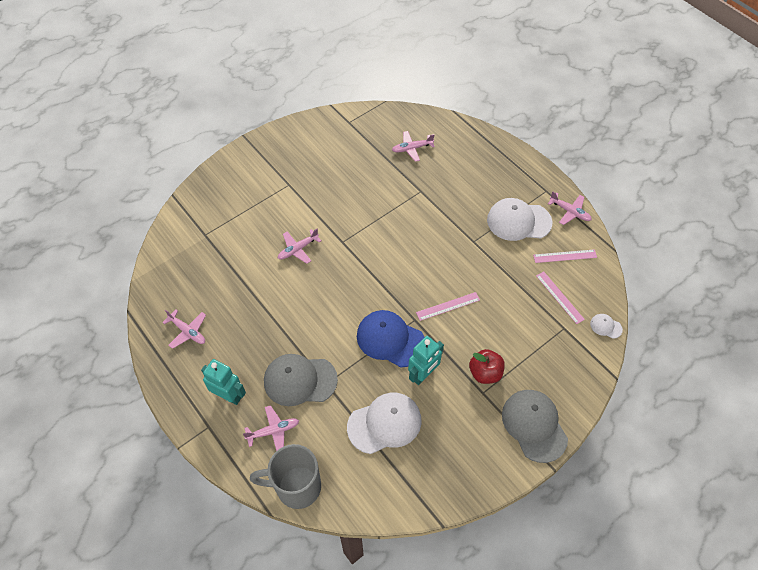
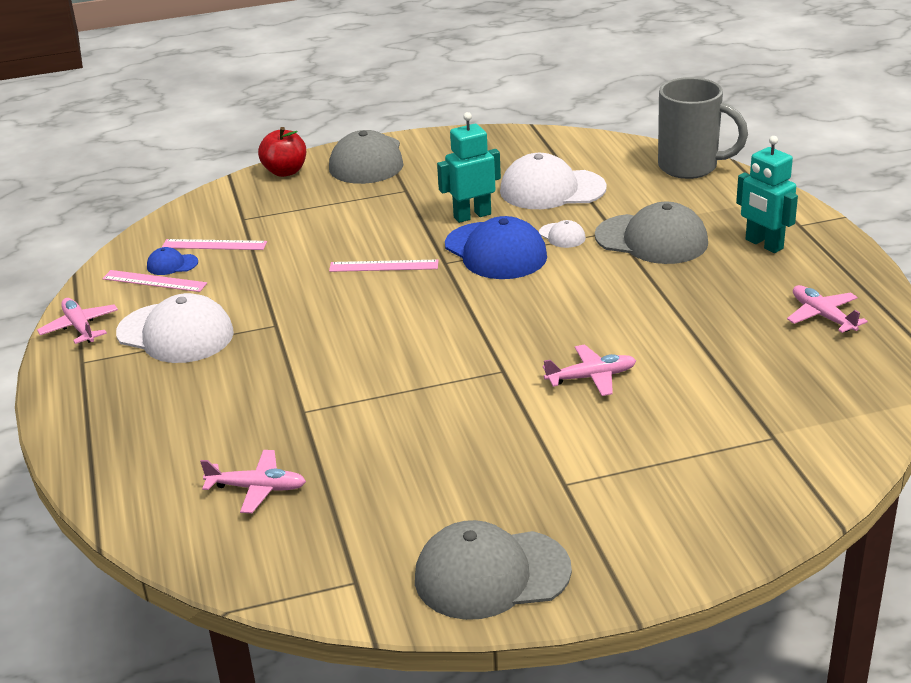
camera: 155 degrees left, 25 degrees down
pink plane [243,405,299,451] -> none
red apple [469,349,505,384] -> red apple moved to [258,127,306,177]
pink ruler [536,271,585,324] -> pink ruler turned 75 degrees counterclockwise [162,239,267,250]
white cap [590,314,623,339] -> white cap moved to [539,220,586,248]
none -> blue cap [147,247,198,275]
none -> grey cap [415,520,572,620]

